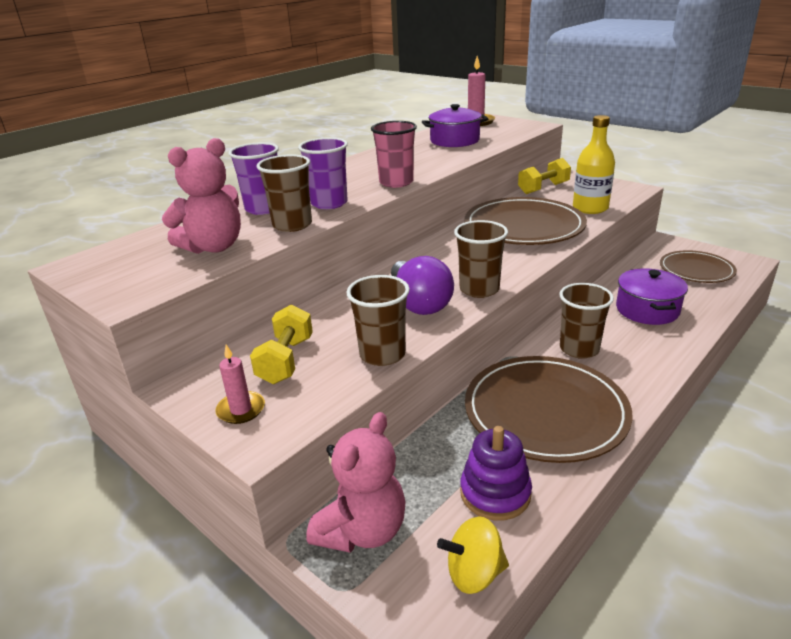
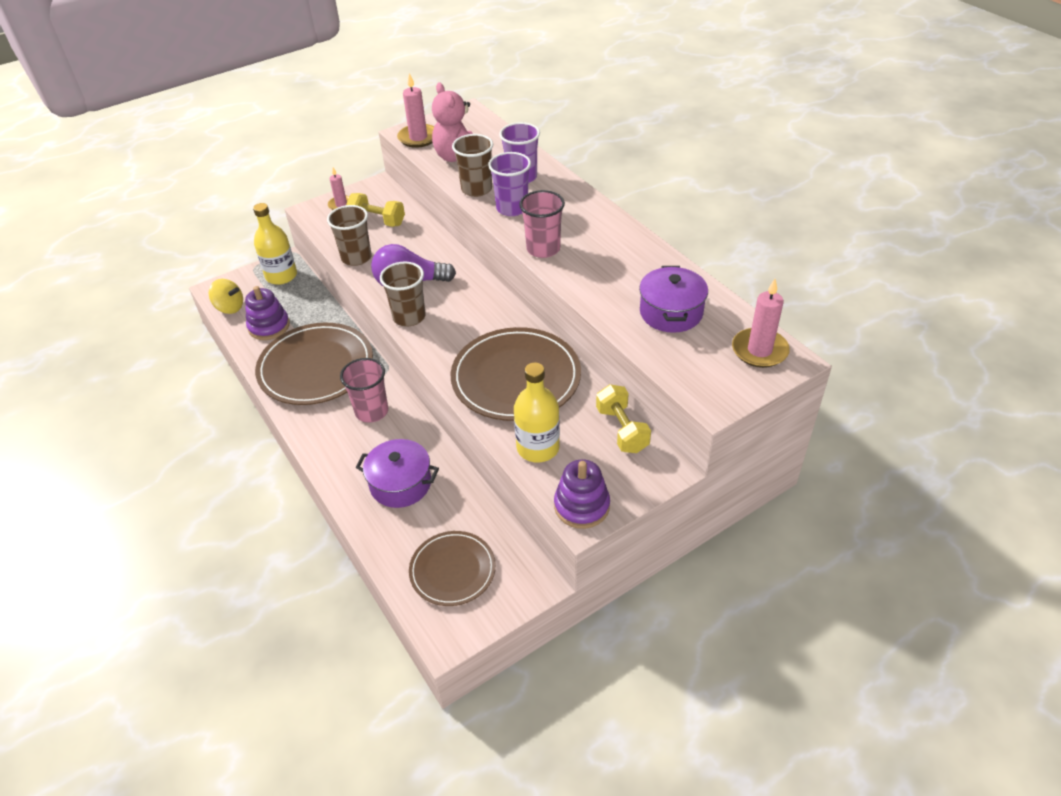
camera: 105 degrees right, 15 degrees up
pink teddy bear [306,412,406,553] -> yellow bottle [253,203,297,285]
yellow spinning top [437,516,509,594] -> yellow spinning top turned 105 degrees clockwise [209,279,243,314]
brown cup [559,283,614,359] -> pink cup [340,358,388,423]
none -> pink candle [397,73,434,148]
none -> purple stacking toy [554,459,610,529]

